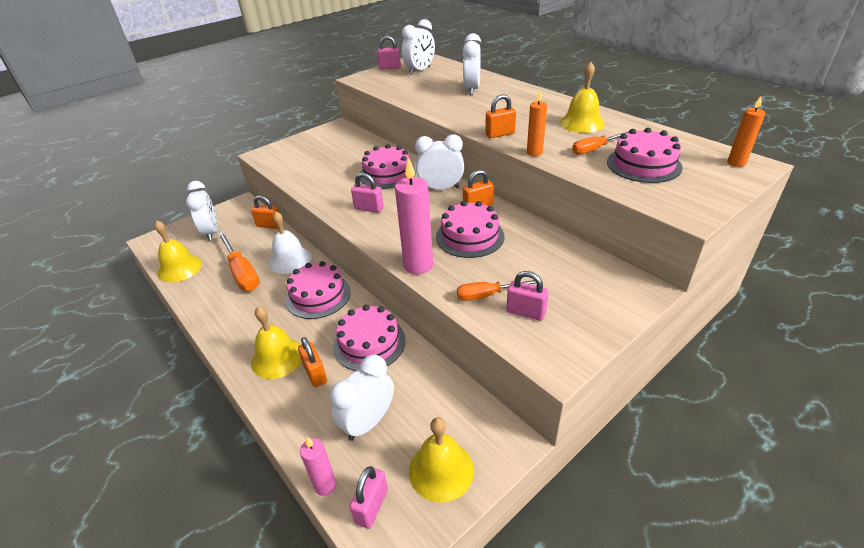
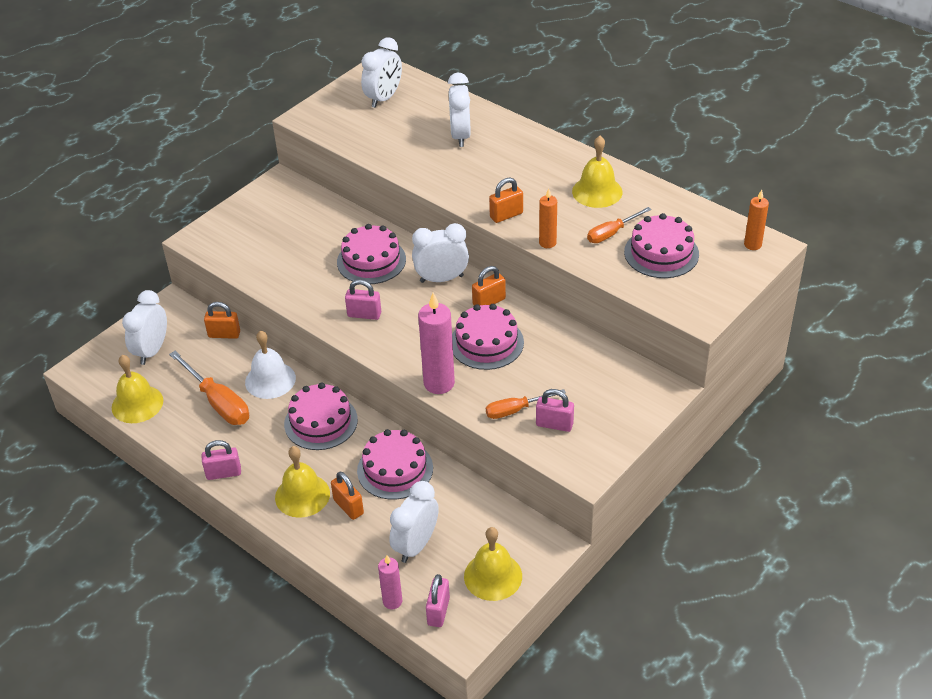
camera: 10 degrees left, 5 degrees up
white clock [186,181,218,241] -> white clock turned 135 degrees counterclockwise [122,290,167,365]
pink padlock [377,36,401,69] -> pink padlock moved to [202,440,241,480]

